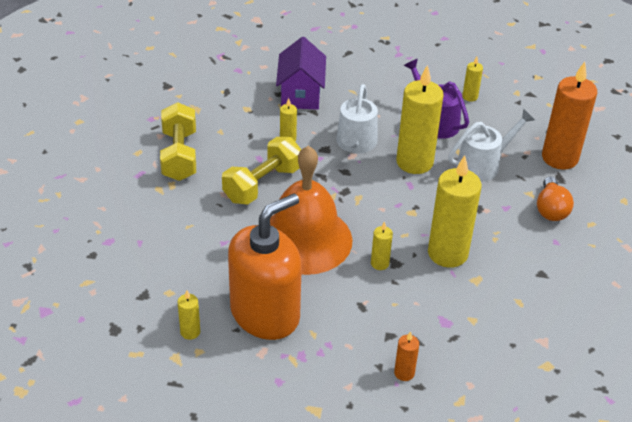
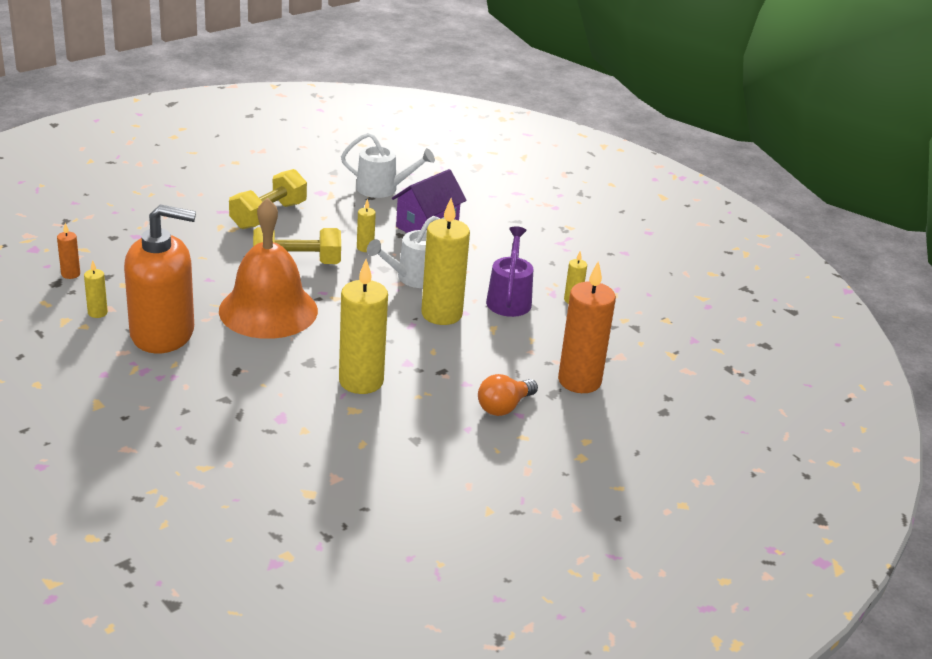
camera: 40 degrees right, 10 degrees down
yellow candle [371,221,393,270] -> none
orange candle [394,331,419,381] -> orange candle moved to [57,223,80,279]
white watering can [448,109,535,182] -> white watering can moved to [341,132,435,198]

